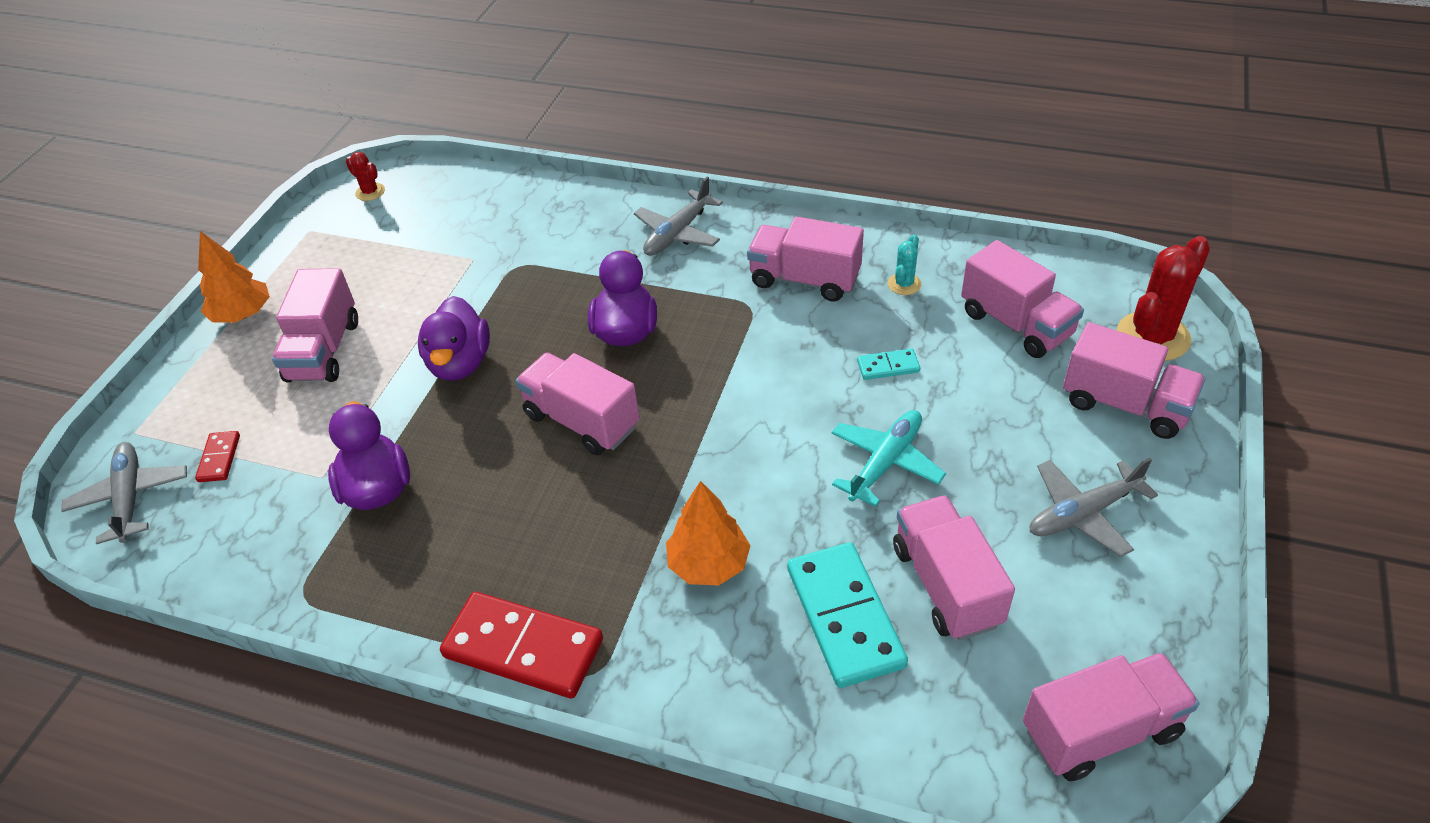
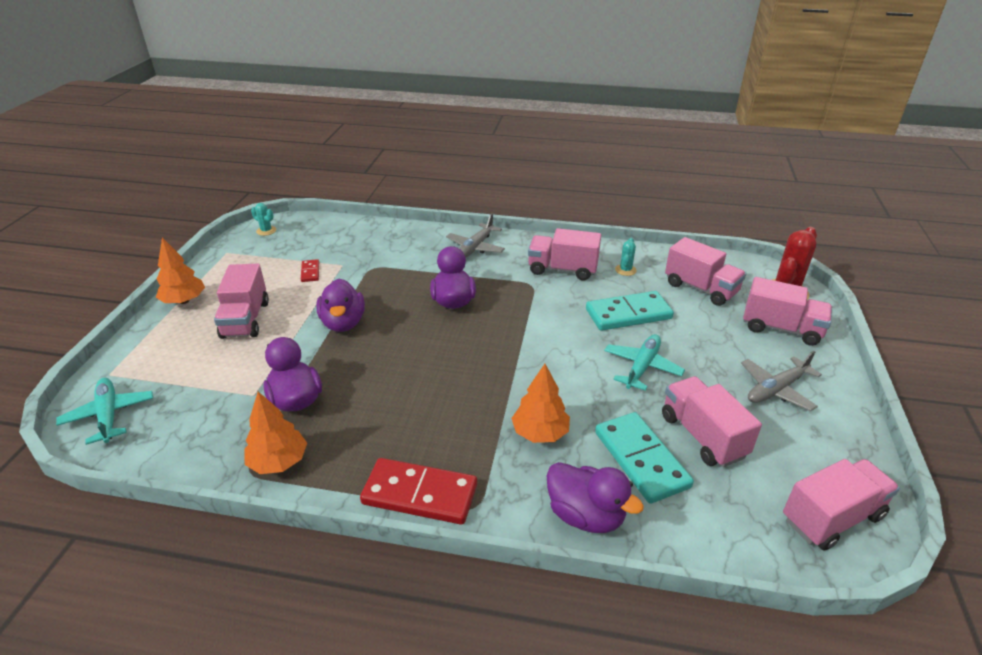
camera: 10 degrees left, 10 degrees down
grey plane [61,442,187,544] -> turquoise plane [56,378,153,445]
red domino [195,431,240,482] -> red domino moved to [301,259,319,282]
red cactus [346,152,385,201] -> turquoise cactus [251,203,276,236]
pink truck [515,353,640,455] -> none
turquoise domino [857,349,920,380] -> turquoise domino [586,291,674,331], size x2.10
none -> orange tree [244,392,307,474]
none -> purple duck [546,462,644,533]

